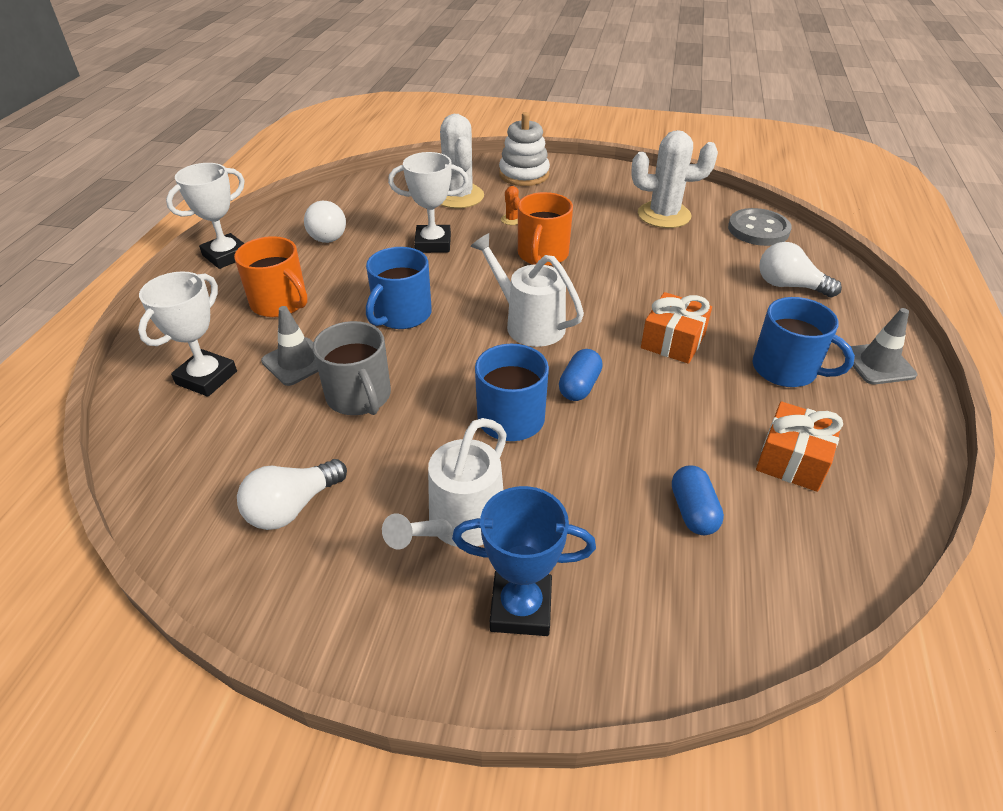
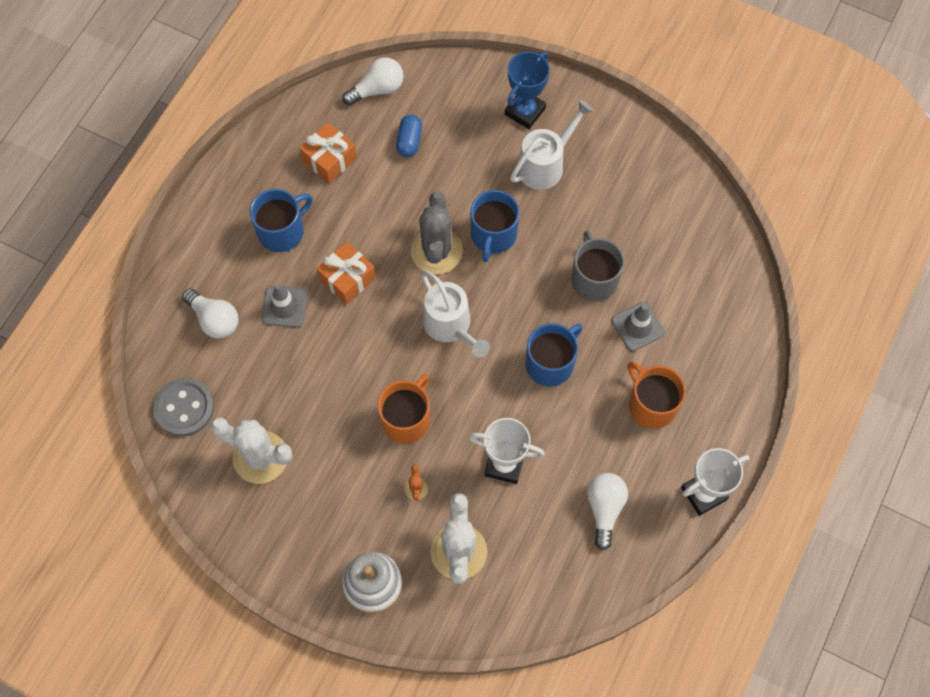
camera: 165 degrees left, 25 degrees up
white trophy [138,271,237,397] -> none
white light bulb [237,459,347,530] -> white light bulb moved to [342,57,404,106]
blue trophy [452,486,596,636] -> blue trophy turned 75 degrees counterclockwise [505,52,550,129]
blue capsule [559,349,603,401] -> grey cactus [411,192,463,274]
blue mug [753,297,855,387] -> blue mug turned 90 degrees clockwise [250,189,313,252]
grey traffic cone [842,308,917,384] -> grey traffic cone moved to [261,284,307,328]

